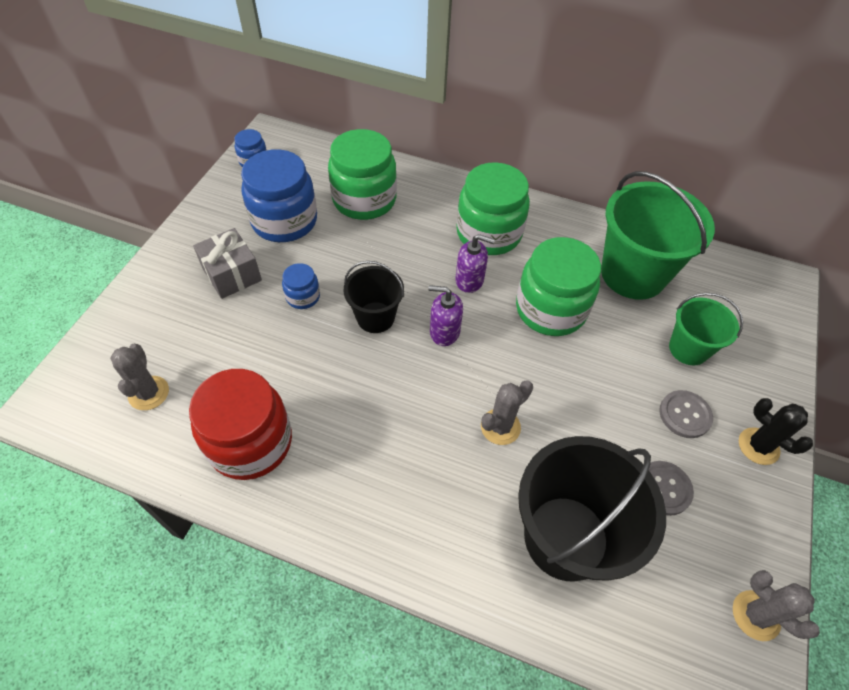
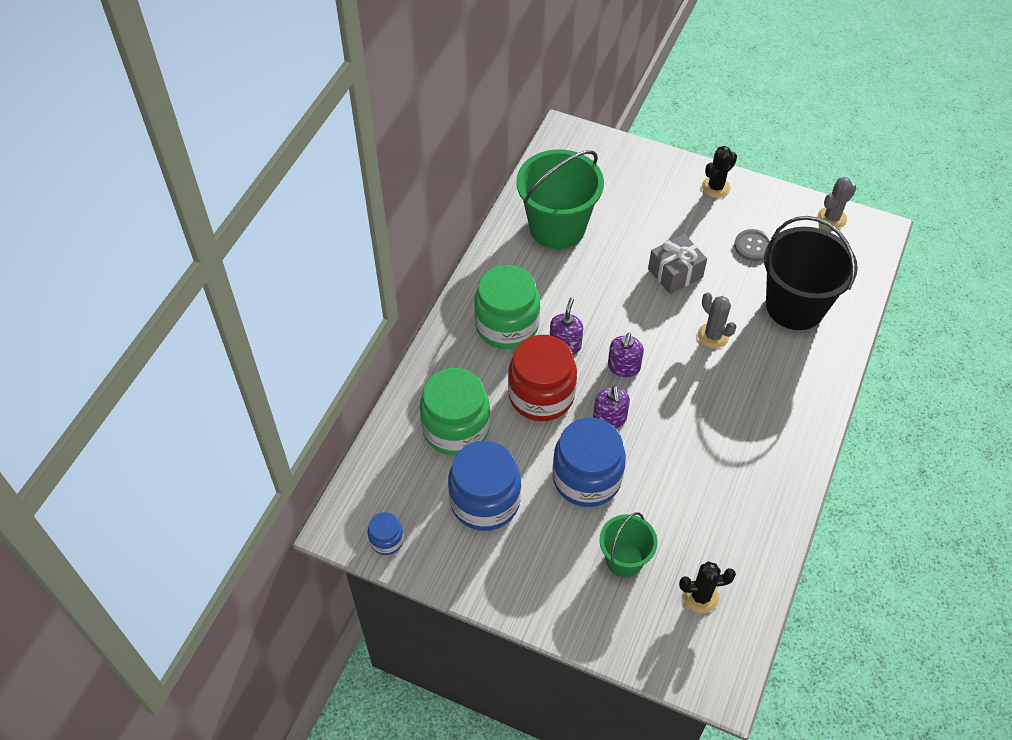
camera: 85 degrees left, 0 degrees up
grey cactus [110,344,169,410] -> black cactus [679,561,736,613]
red jar [189,369,292,480] -> red jar moved to [508,335,577,421]
grey gift [193,228,262,299] -> grey gift moved to [648,234,707,294]
blue jar [282,263,320,309] -> blue jar [552,418,626,507], size x2.10
black bucket [344,261,404,333] -> purple soap dispenser [593,385,630,428]
green jar [516,237,601,336] -> none
grey button [659,390,713,438] -> none
green bucket [669,293,743,365] -> green bucket moved to [599,512,658,577]

